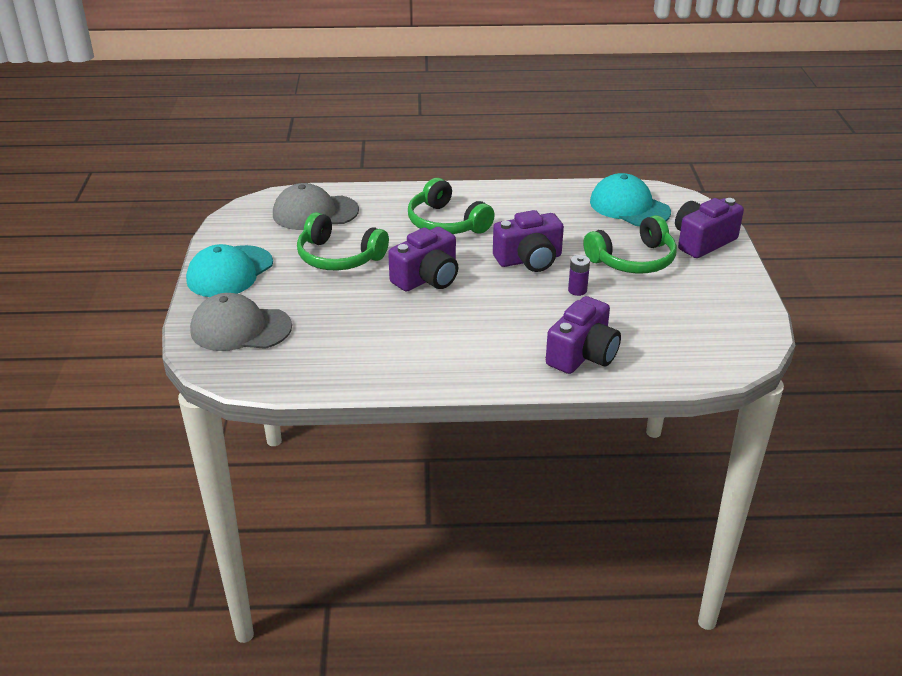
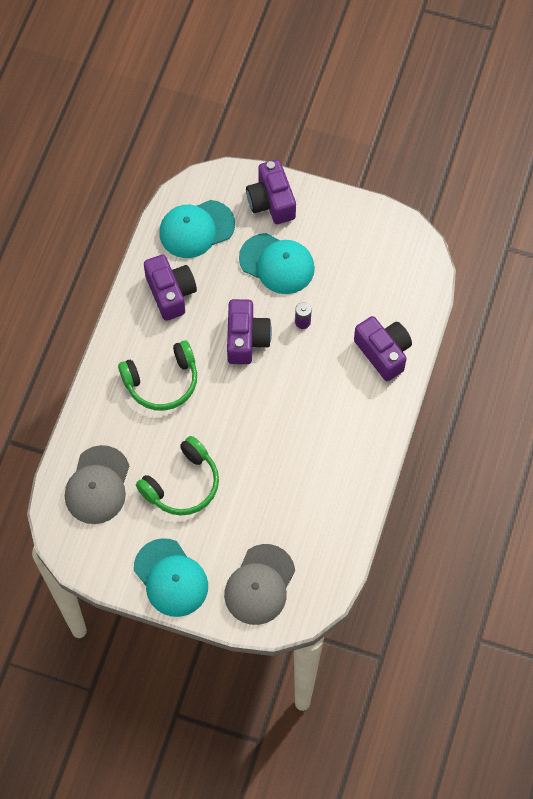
camera: 70 degrees left, 30 degrees up
purple camera [388,227,458,292] -> purple camera moved to [144,255,197,321]
green headphones [583,215,677,274] -> turquoise cap [239,233,315,294]

